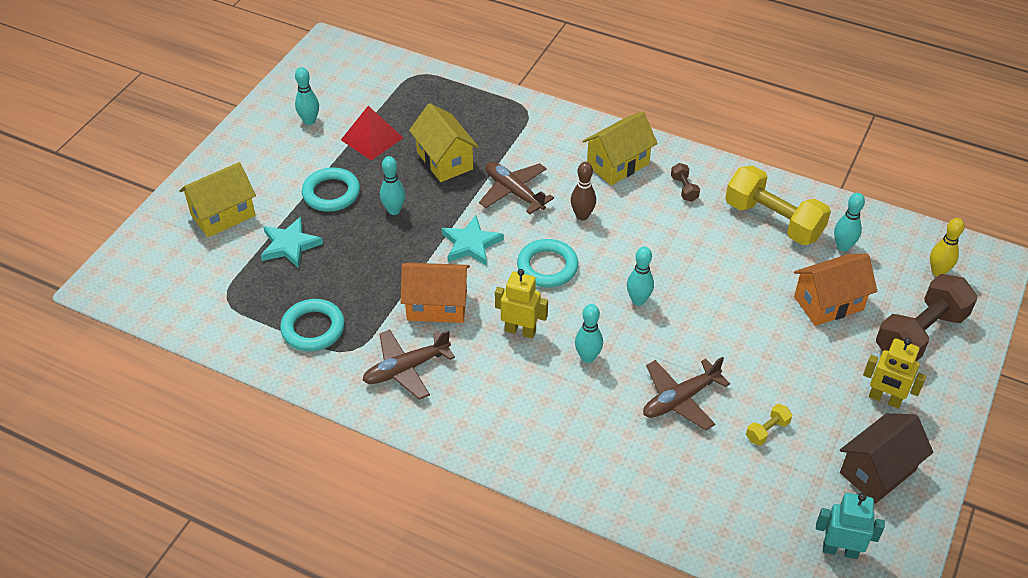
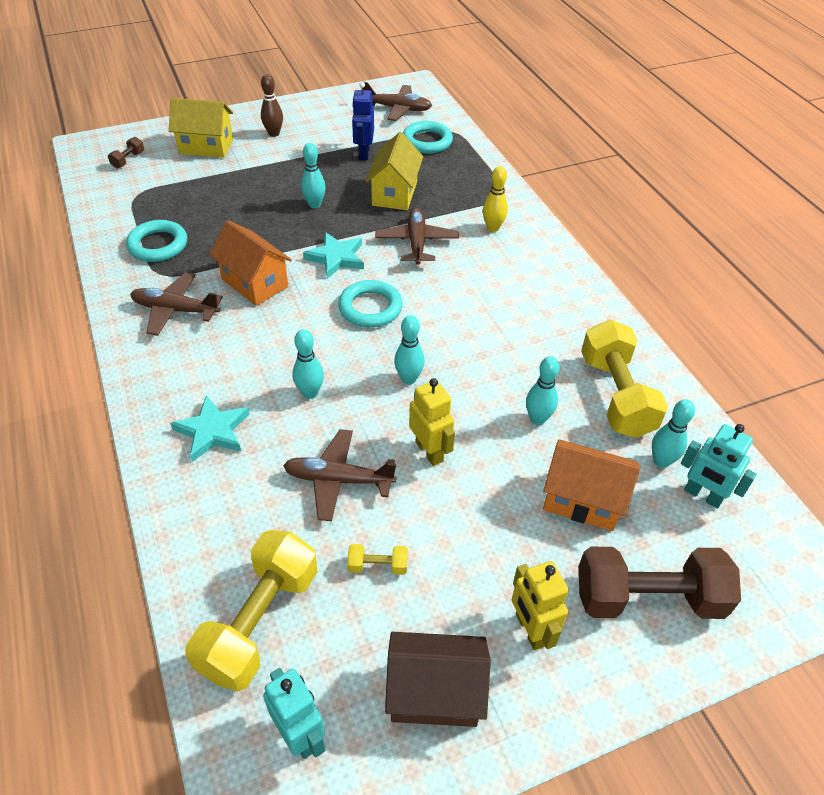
camera: 40 degrees right, 0 degrees up
turquoise star [261,217,323,268] -> turquoise star moved to [170,395,249,462]
turquoise bowling pin [295,67,319,125] -> turquoise bowling pin moved to [526,356,560,425]
turquoise ring [302,167,360,212] -> turquoise ring moved to [403,121,453,154]
red pyramid [341,106,403,161] -> blue robot [352,82,374,160]
yellow robot [495,269,548,339] -> yellow robot moved to [409,378,455,466]
brown bowling pin [571,162,596,220] -> brown bowling pin moved to [261,74,283,137]
yellow house [582,111,658,185] -> none
brown dumbbell [671,163,700,202] -> brown dumbbell moved to [108,137,144,169]
yellow bowling pin [930,218,964,276] -> yellow bowling pin moved to [483,166,508,232]
none -> yellow dumbbell [185,530,317,692]
none -> brown plane [363,82,432,121]
none -> turquoise robot [681,424,757,509]

